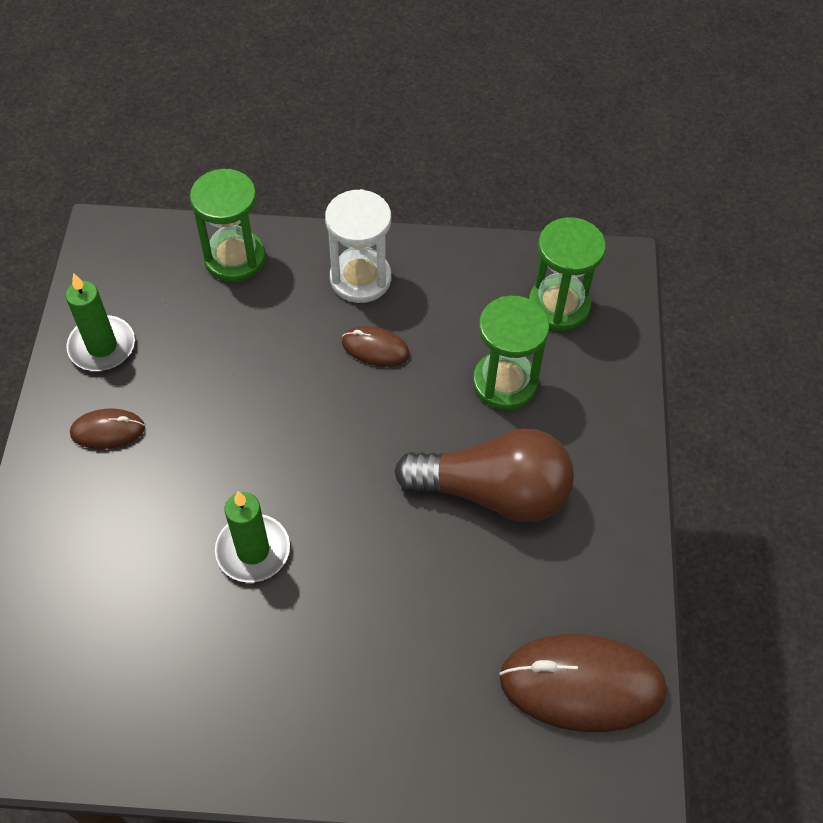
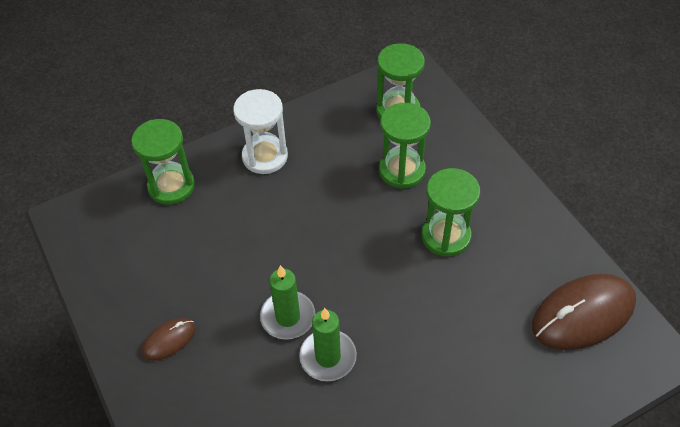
camera: 30 degrees left, 5 degrees down
green candle [66,273,135,371] -> green candle moved to [260,265,315,340]
brown mouse [342,326,410,367] -> none
brown light bulb [394,428,574,522] -> green hourglass [422,168,480,257]

